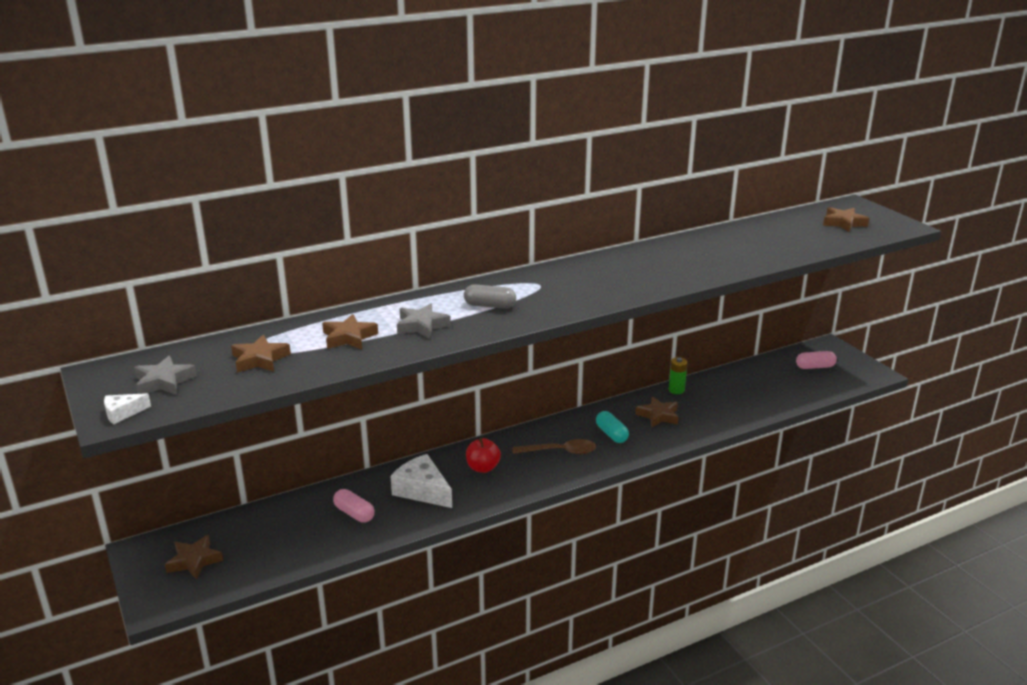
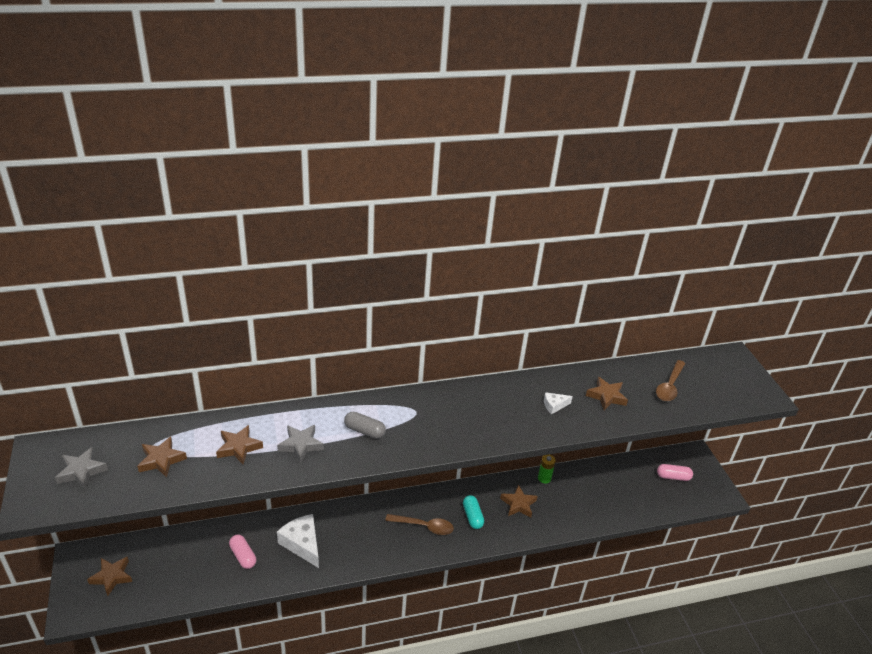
camera: 10 degrees right, 10 degrees up
white cheese [104,393,151,424] -> white cheese moved to [544,392,573,414]
red apple [466,438,501,473] -> none
brown star [823,207,869,232] -> brown star moved to [586,377,628,410]
none -> brown spoon [656,360,685,401]

